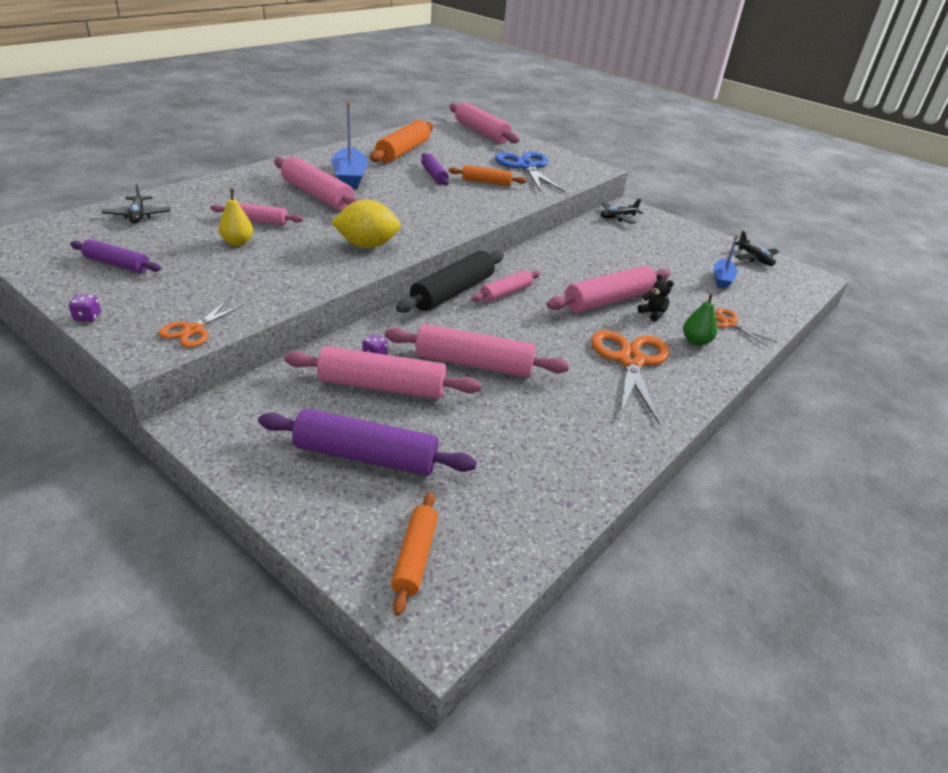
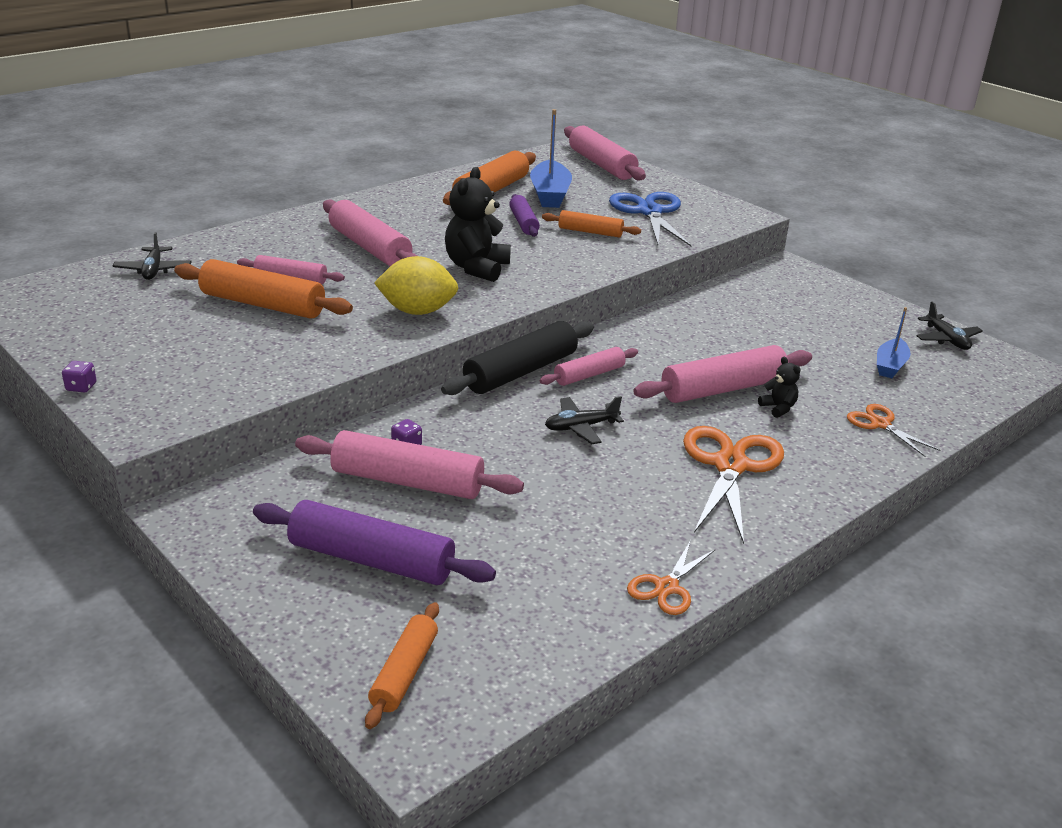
camera: 10 degrees right, 5 degrees down
purple rolling pin [70,239,161,273] -> none
orange scissors [159,300,244,347] -> orange scissors moved to [627,540,716,615]
yellow pear [219,189,253,246] -> orange rolling pin [174,259,353,319]
blue boat [331,102,368,189] -> blue boat moved to [530,109,572,208]
pink rolling pin [385,324,569,377] -> none
black plane [601,198,643,224] -> black plane moved to [545,396,624,444]
green pear [683,293,717,346] -> none
none -> black teddy bear [445,167,511,282]

